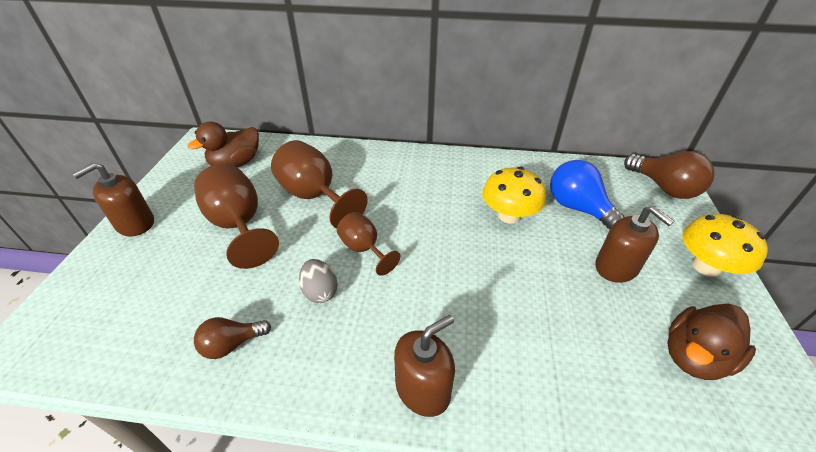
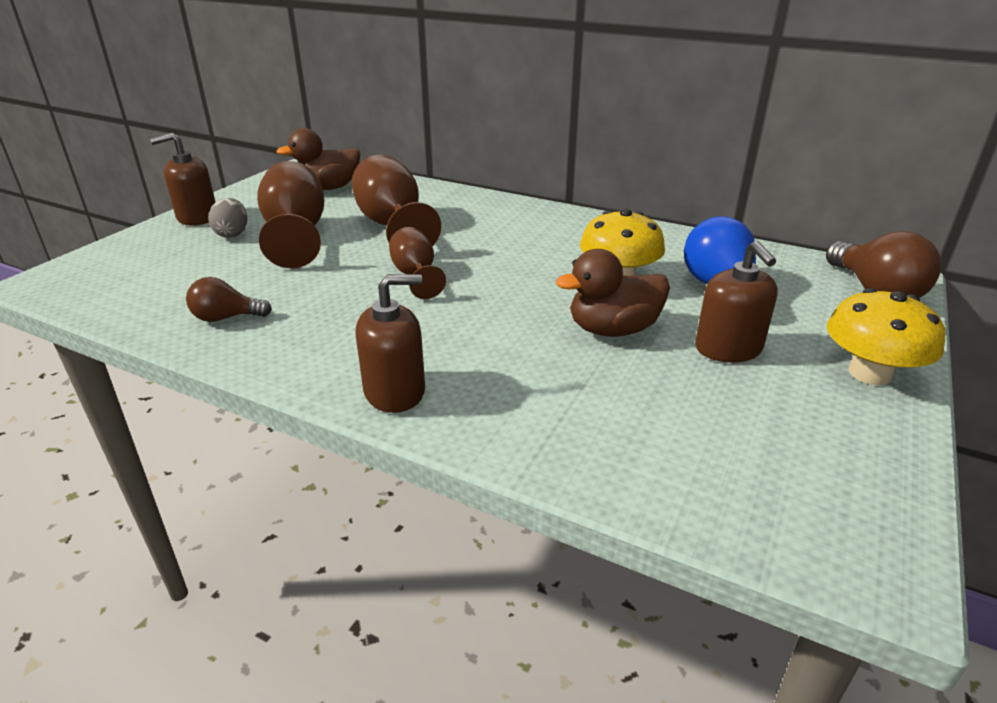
camera: 20 degrees right, 10 degrees down
grey egg [299,259,338,303] -> grey egg moved to [208,198,248,238]
brown duck [667,304,756,380] -> brown duck moved to [556,249,670,337]

